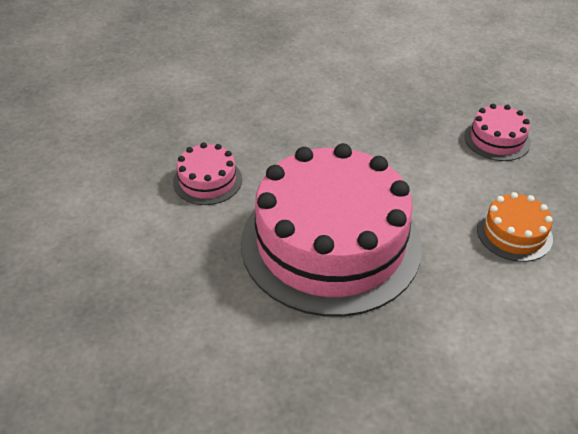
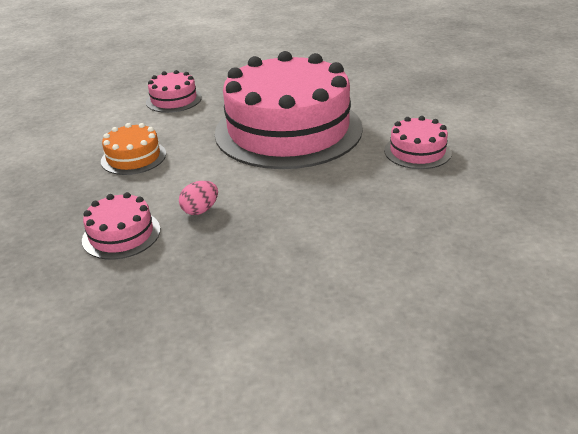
camera: 170 degrees right, 10 degrees down
none -> pink cake [146,70,202,113]
none -> pink egg [179,181,218,215]

